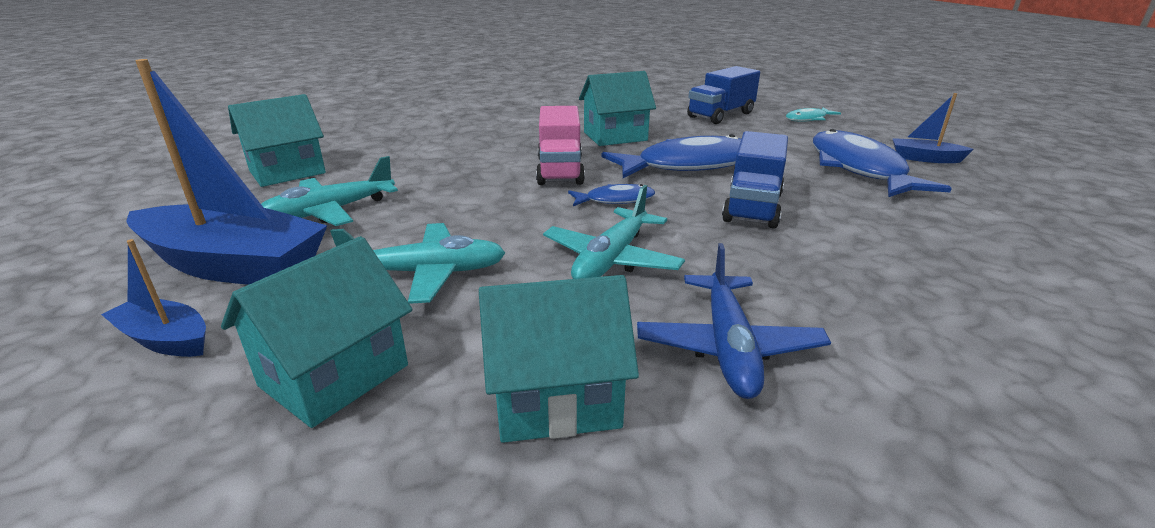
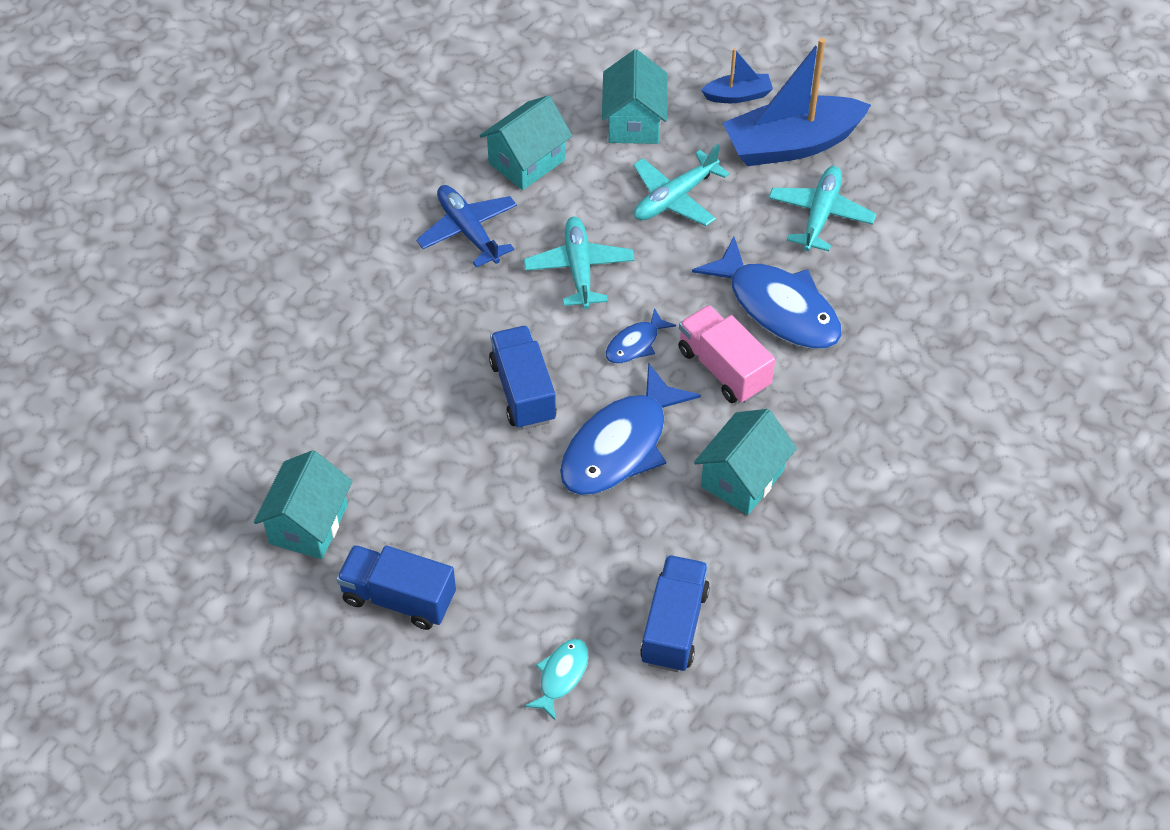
camera: 145 degrees right, 25 degrees up
turquoise house [228,94,326,187] -> turquoise house moved to [254,450,353,559]
blue fish [813,129,952,197] -> blue fish moved to [692,237,842,349]
blue boat [892,93,973,163] -> blue truck [336,545,456,630]

